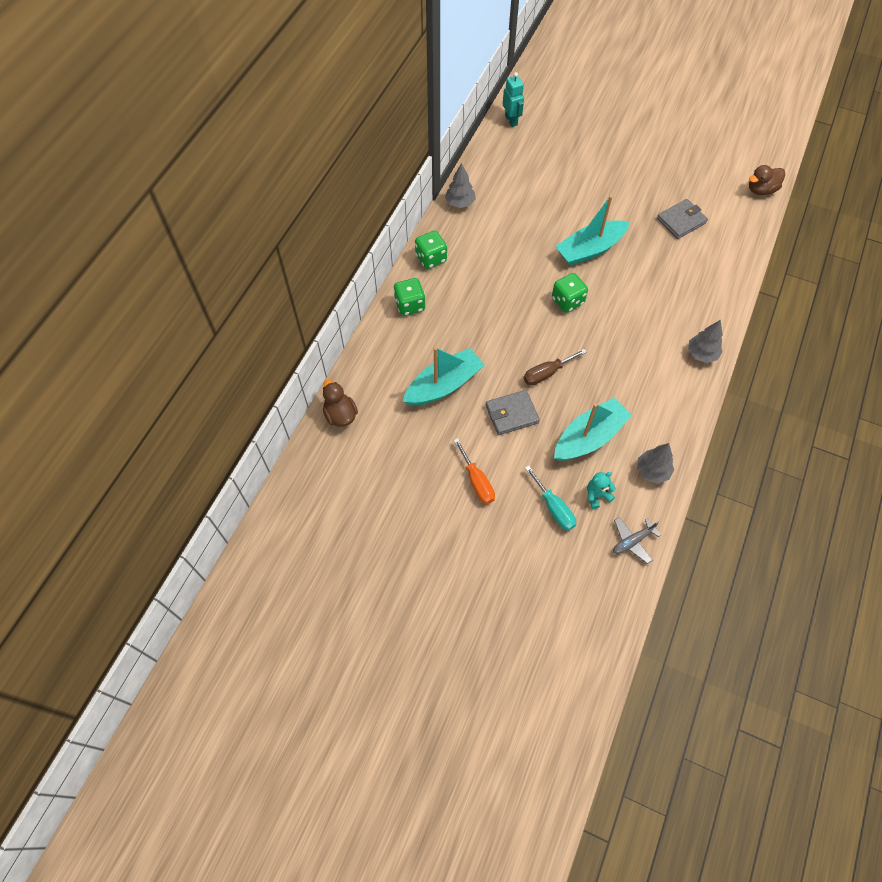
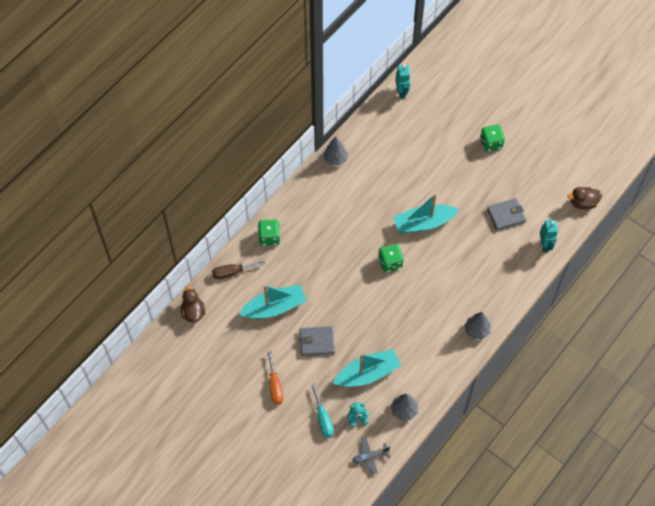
camera: 15 degrees right, 0 degrees up
green dice [415,230,447,269] -> green dice moved to [480,124,505,152]
brown screwdriver [524,349,587,385] -> brown screwdriver moved to [212,261,265,279]
none -> turquoise robot [540,220,558,252]

